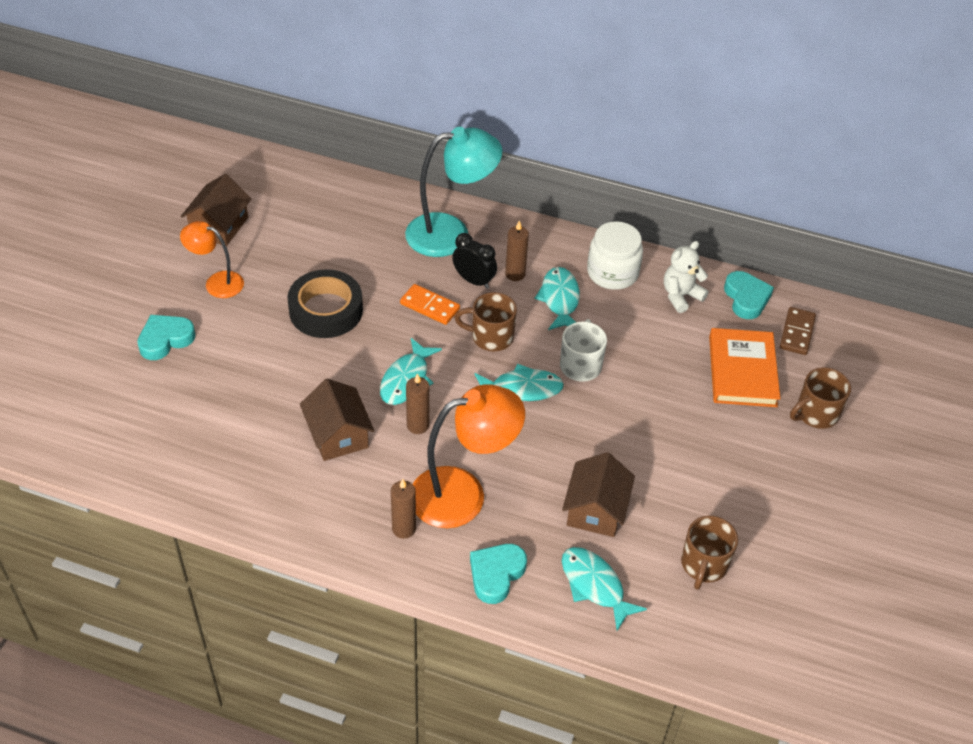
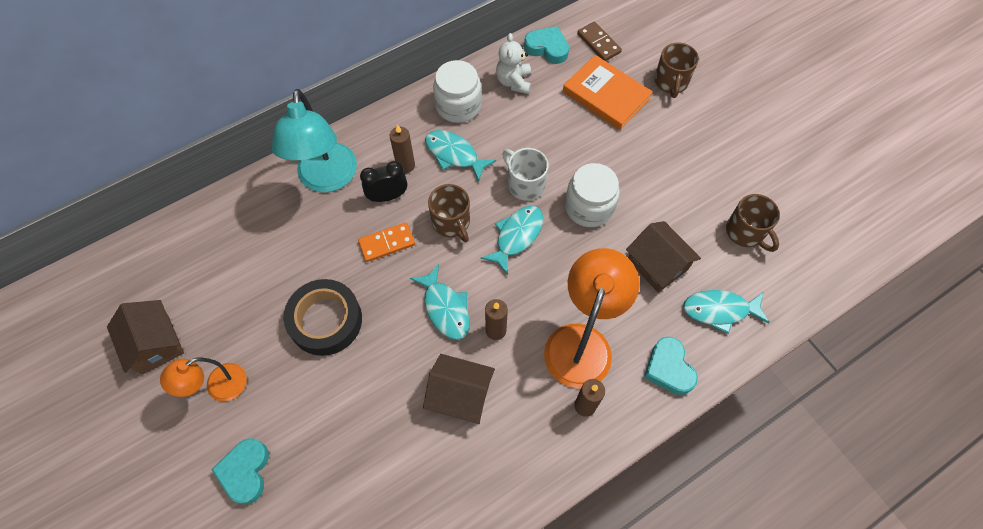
camera: 50 degrees left, 15 degrees up
turquoise lamp [405,127,502,257] -> turquoise lamp turned 150 degrees clockwise [271,89,357,192]
brown mug [454,292,517,351] -> brown mug turned 75 degrees counterclockwise [428,184,470,242]
none -> white jar [565,163,620,227]

